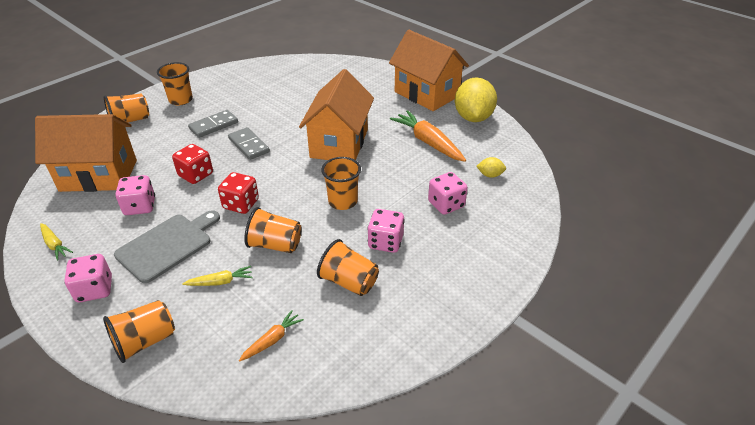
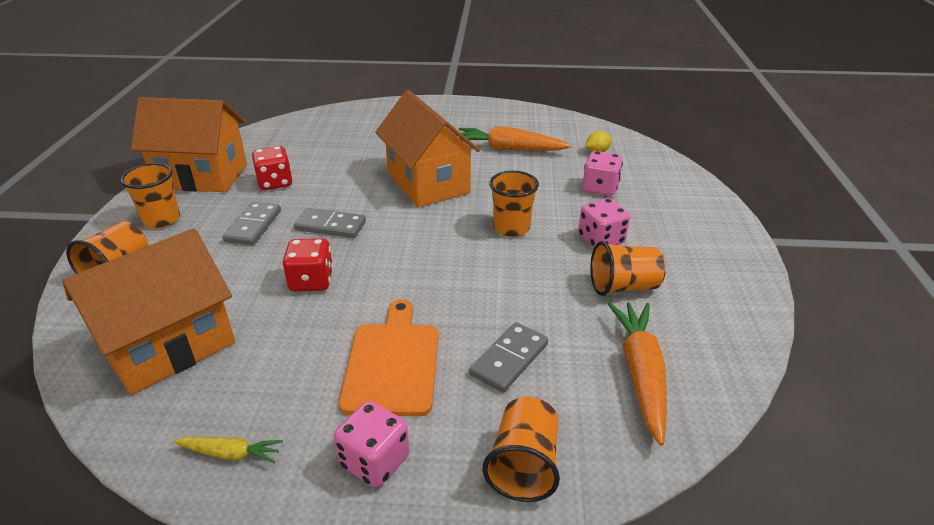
camera: 40 degrees left, 5 degrees down
grey cutting board [114,210,220,283] -> orange cutting board [339,299,438,416]
pink dice [115,175,155,215] -> none
yellow carrot [182,266,253,286] -> grey domino [469,322,548,392]
red dice [218,172,259,214] -> red dice moved to [252,146,293,190]
orange carrot [239,310,304,361] -> orange carrot [607,302,667,446], size x1.93
orange cup [244,207,302,253] -> none
orange house [389,30,469,111] -> orange house moved to [131,97,247,192]
yellow lemon [455,77,497,122] -> none

